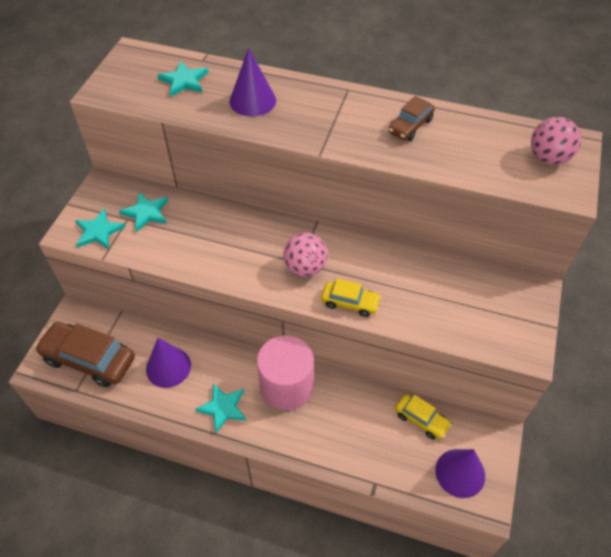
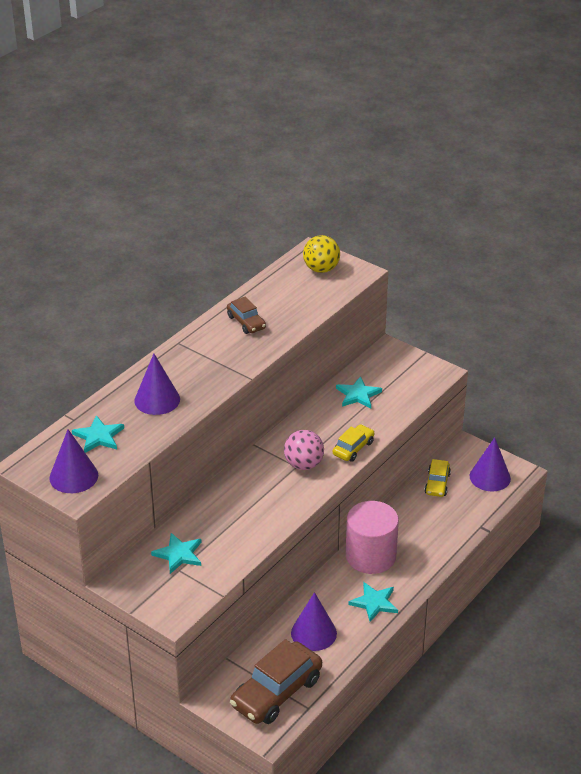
camera: 70 degrees left, 15 degrees down
turquoise star [75,208,125,250] -> turquoise star moved to [336,376,382,409]
yellow car [395,394,451,439] -> yellow car turned 135 degrees clockwise [424,459,451,497]
pink ball [531,117,581,165] -> yellow ball [303,235,340,273]
none -> purple cone [49,429,98,493]

